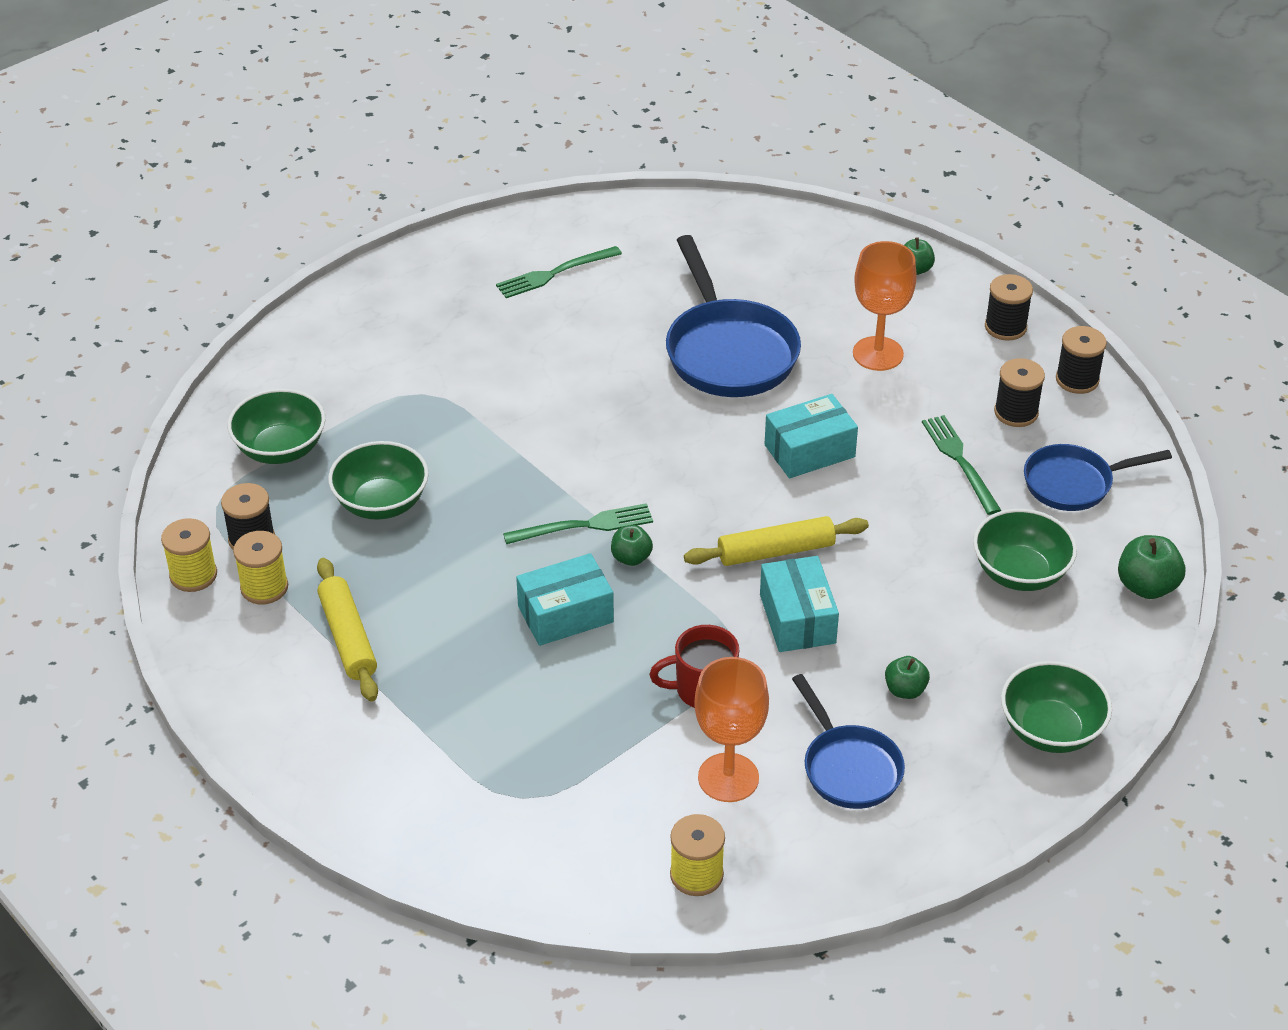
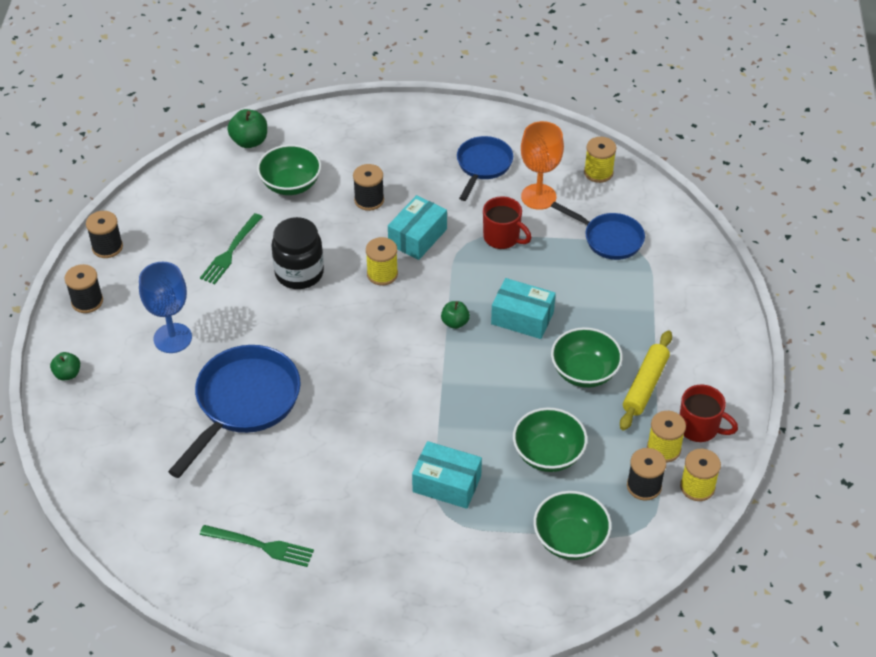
camera: 135 degrees left, 5 degrees up
green fork [503,503,653,544] -> none
yellow rolling pin [684,516,869,566] -> yellow spool [366,237,398,285]
turquoise box [765,394,858,478] -> turquoise box moved to [412,441,482,509]
orange goblet [853,241,917,371] -> blue goblet [139,262,192,353]
green apple [885,656,930,699] -> none
black spool [994,358,1045,427] -> black spool moved to [353,164,384,211]
green bowl [1001,661,1112,753] -> green bowl moved to [551,327,623,388]
blue pan [1024,444,1172,511] -> blue pan moved to [551,202,645,260]
none -> black jar [271,217,324,289]
none -> red mug [680,385,738,442]

